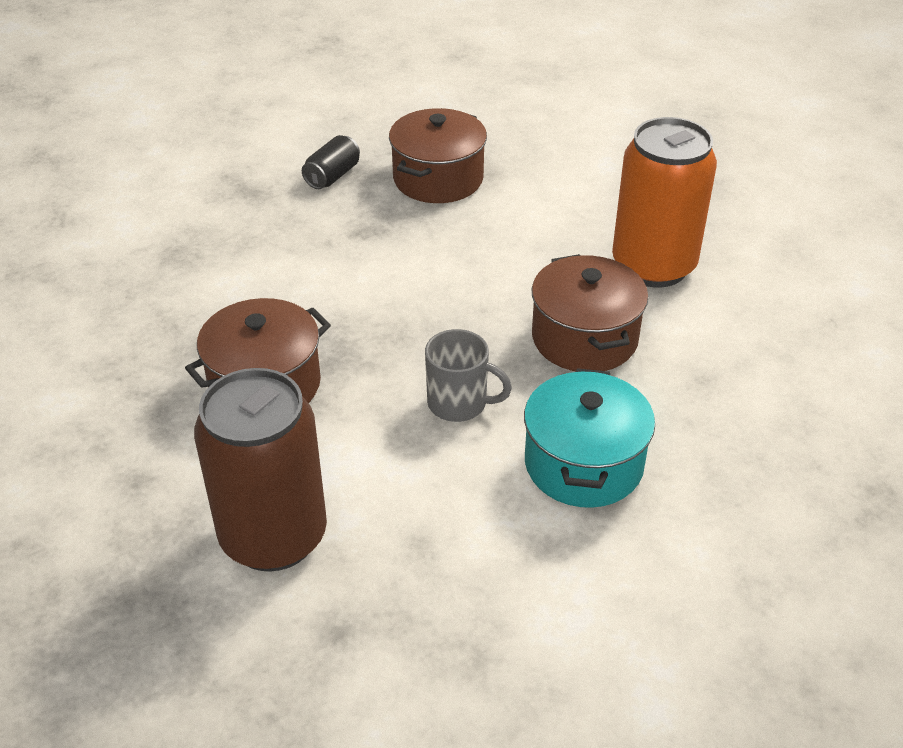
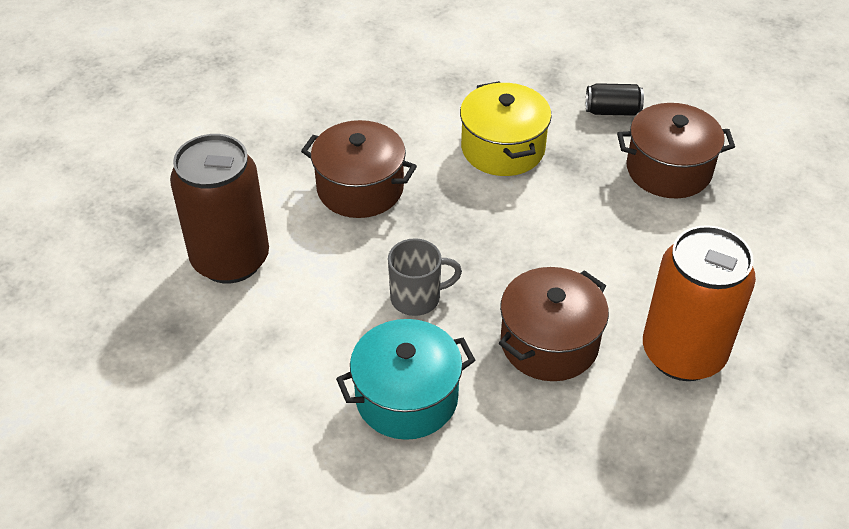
camera: 60 degrees right, 5 degrees up
grey mug [425,329,512,422] -> grey mug turned 90 degrees counterclockwise [388,238,462,316]
none -> yellow pot [460,81,552,176]

